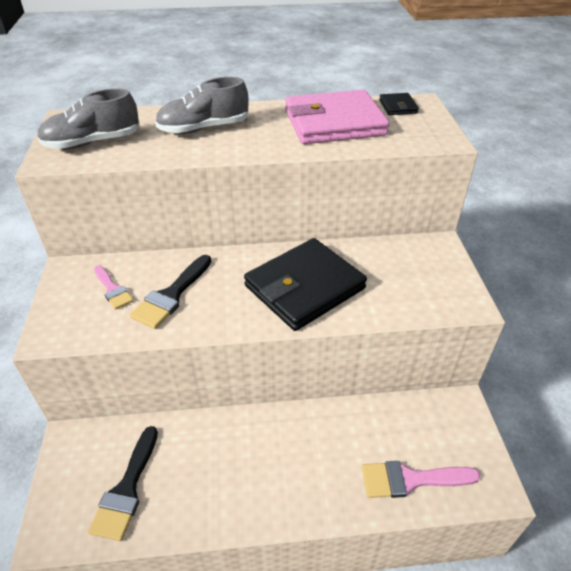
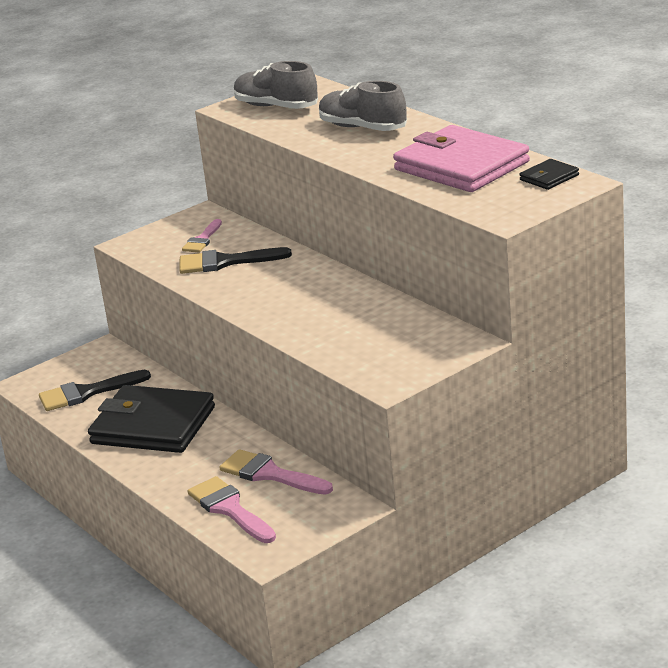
camera: 60 degrees right, 15 degrees down
black wallet [244,238,367,331] -> black wallet moved to [88,385,215,453]
none -> pink brush [219,449,333,495]

